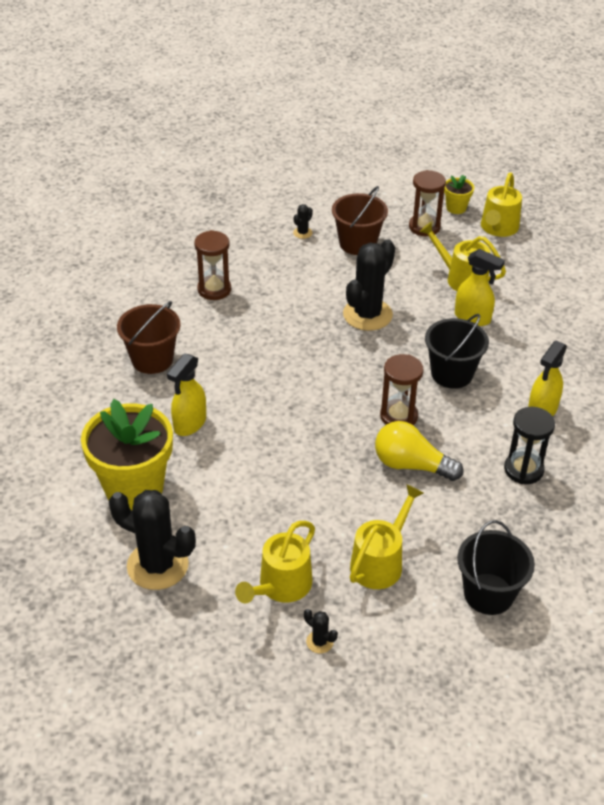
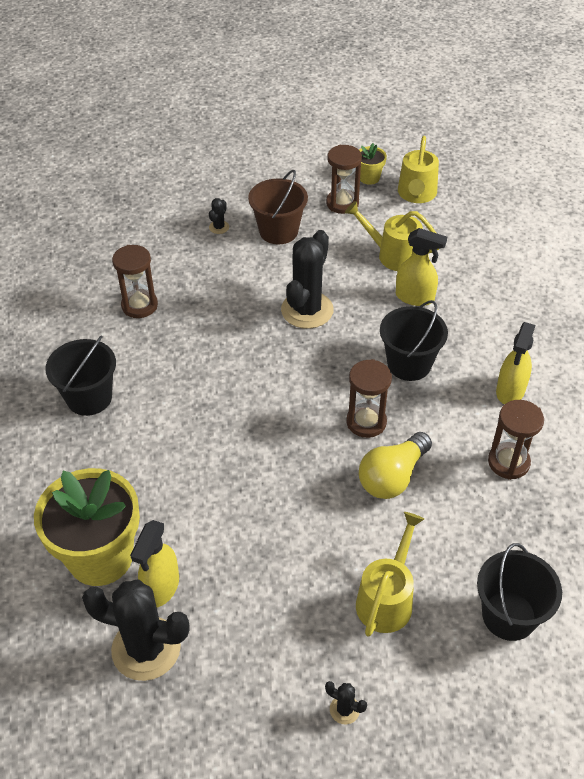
camera: 10 degrees left, 5 degrees up
brown bucket [117,301,181,374] -> black bucket [45,335,116,416]
yellow spray bottle [167,353,206,436] -> yellow spray bottle moved to [130,520,179,608]
yellow watering can [235,521,315,603] -> none
yellow light bulb [375,421,463,481] -> yellow light bulb turned 60 degrees counterclockwise [359,432,432,499]
black hourglass [504,407,555,484] -> brown hourglass [488,400,544,480]

